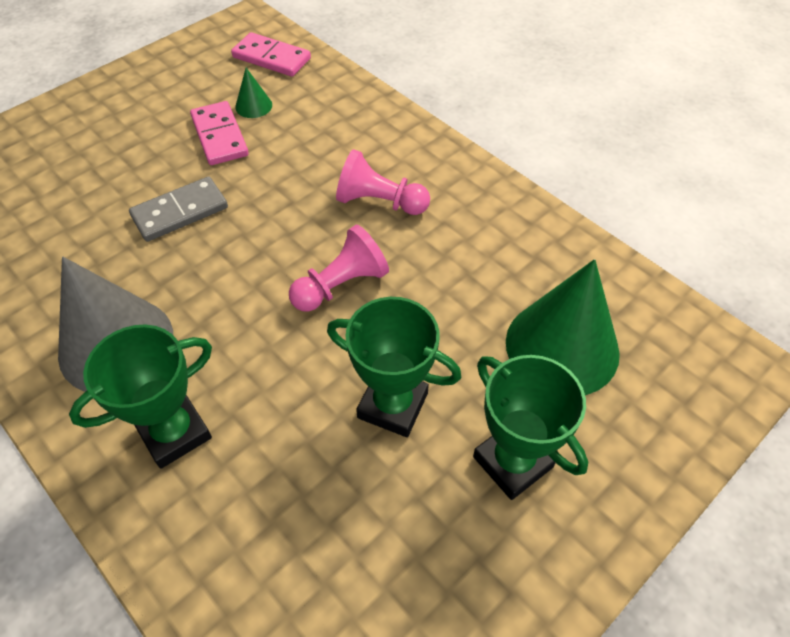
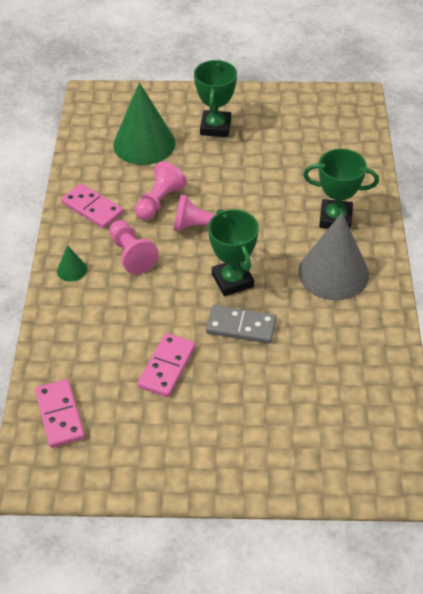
camera: 135 degrees left, 5 degrees down
green cone [235,68,272,118] -> green cone moved to [57,245,87,282]
green trophy [327,297,461,437] -> green trophy moved to [208,209,259,296]
none -> pink domino [61,184,123,229]
none -> pink pawn [135,161,187,220]

